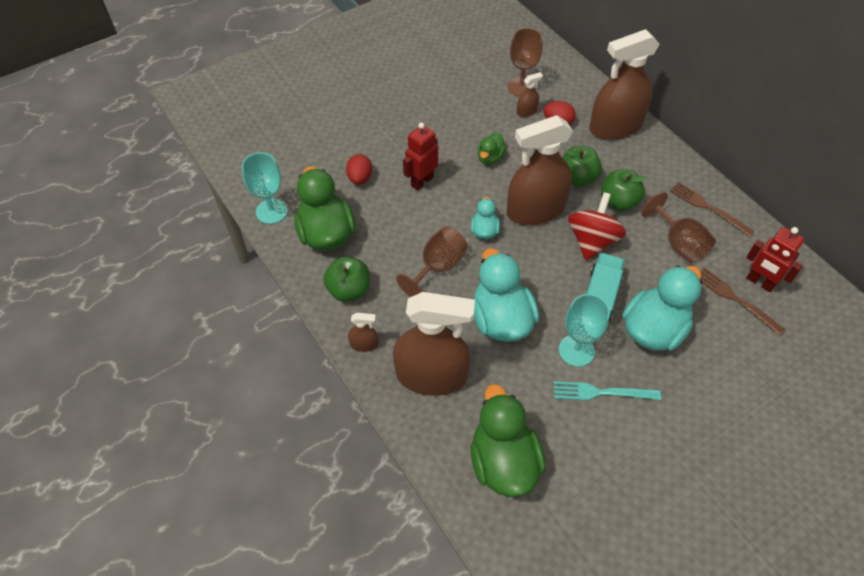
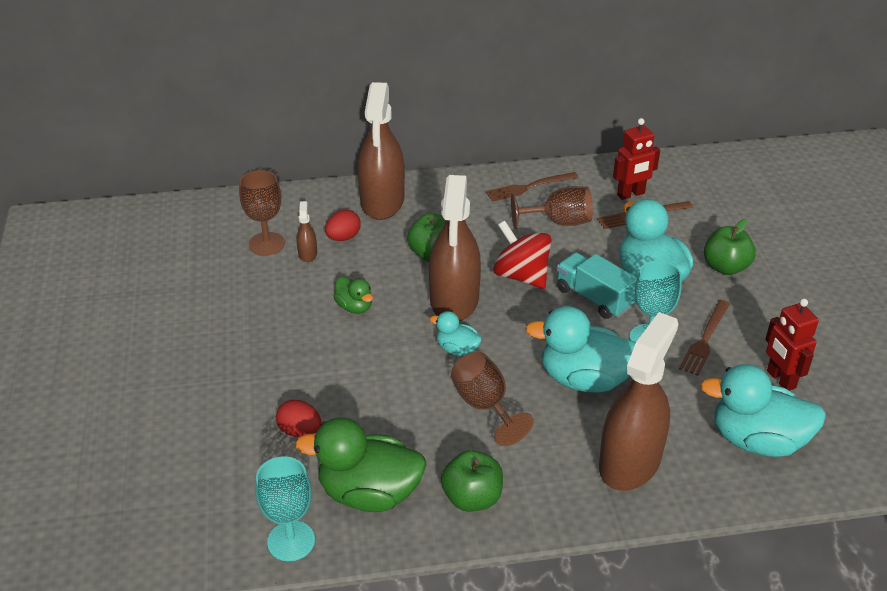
camera: 65 degrees left, 15 degrees down
brown spray bottle [348,313,378,352] -> none
red robot [403,122,438,191] -> red robot moved to [765,299,819,391]
green duck [471,384,546,497] -> turquoise duck [700,364,826,457]
turquoise fork [554,381,661,400] -> brown fork [679,300,730,376]
green apple [601,169,647,211] -> green apple moved to [704,219,756,275]

